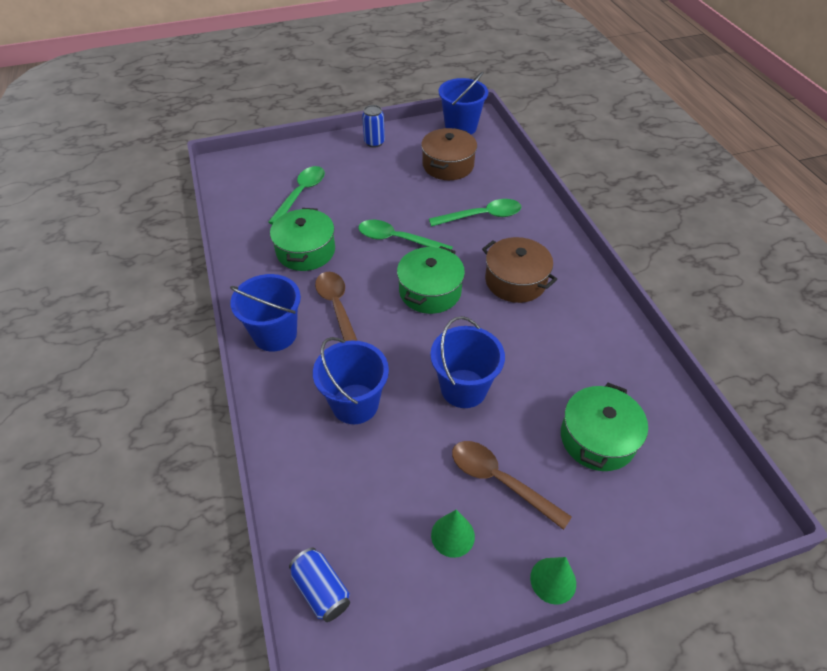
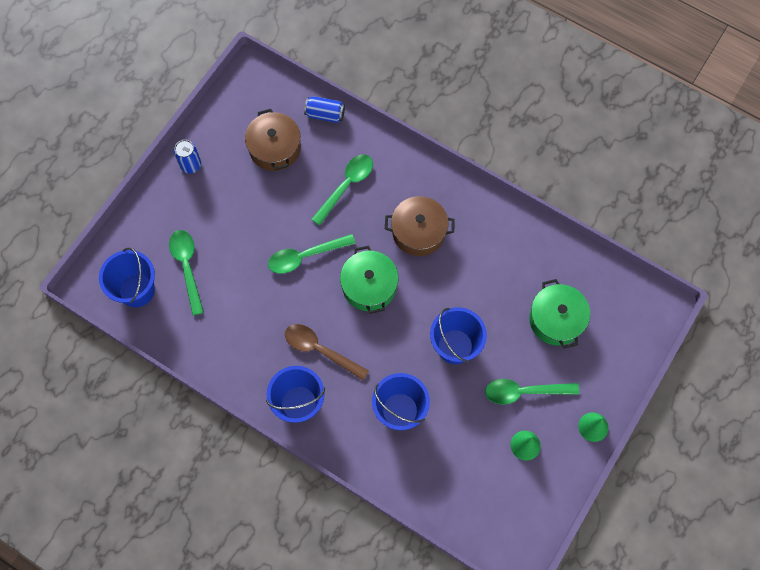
camera: 40 degrees left, 20 degrees up
green pot [270,208,335,271] -> none
blue can [289,547,350,622] -> blue can moved to [304,96,345,123]
blue bucket [439,72,488,134] -> blue bucket moved to [99,247,155,307]
brown spoon [452,441,572,530] -> green spoon [485,379,579,405]

